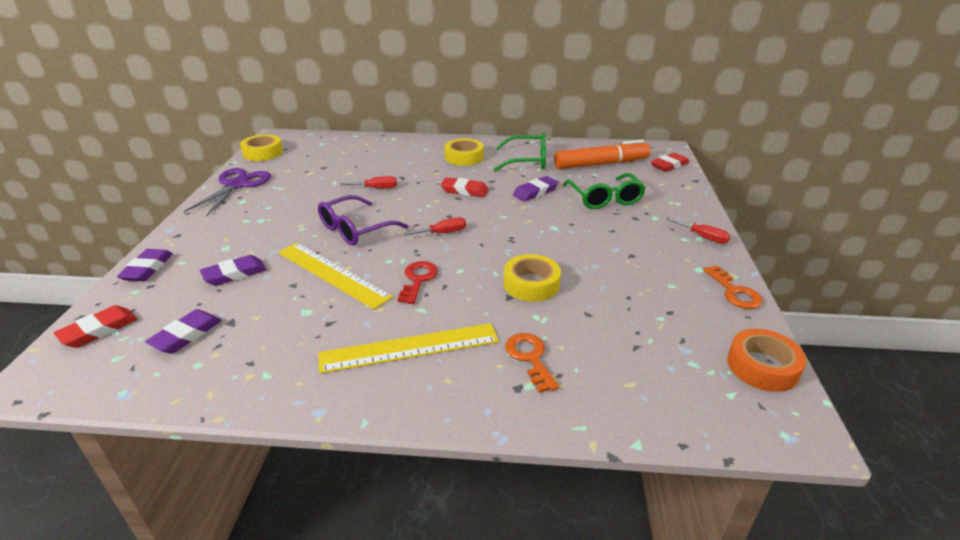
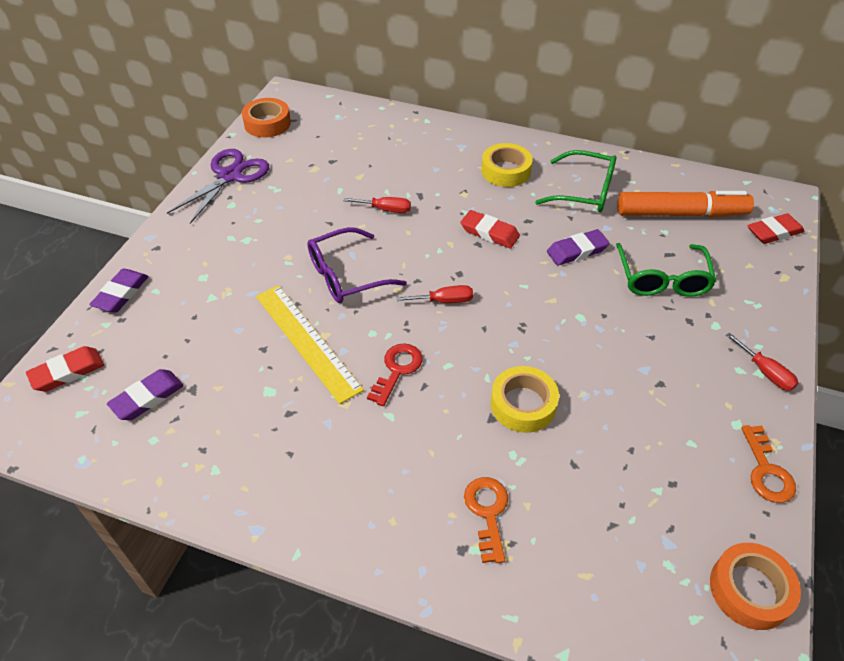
camera: 15 degrees right, 15 degrees up
purple eraser [200,255,267,286] -> none
yellow tape [240,134,283,161] -> orange tape [242,98,291,137]
yellow ruler [318,323,499,373] -> none

